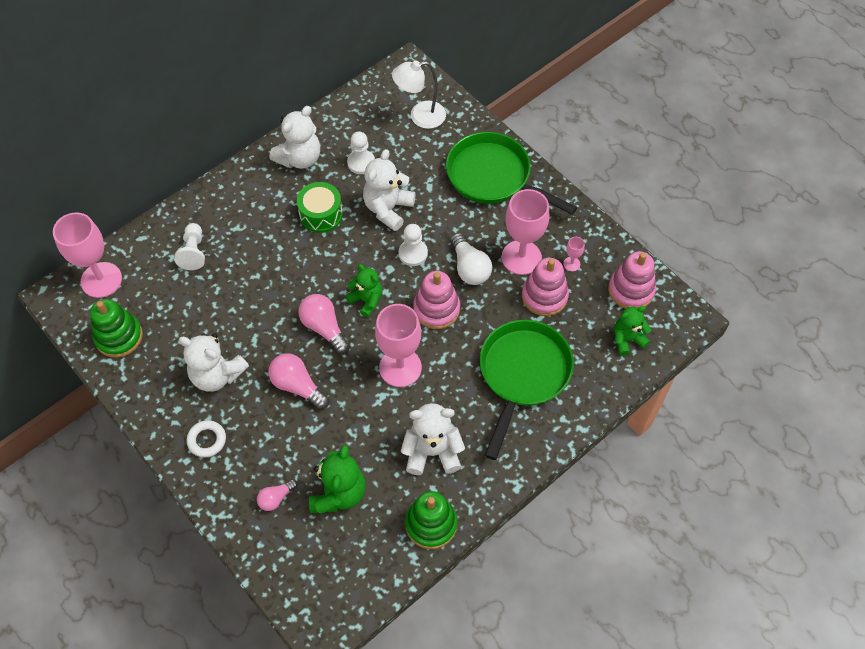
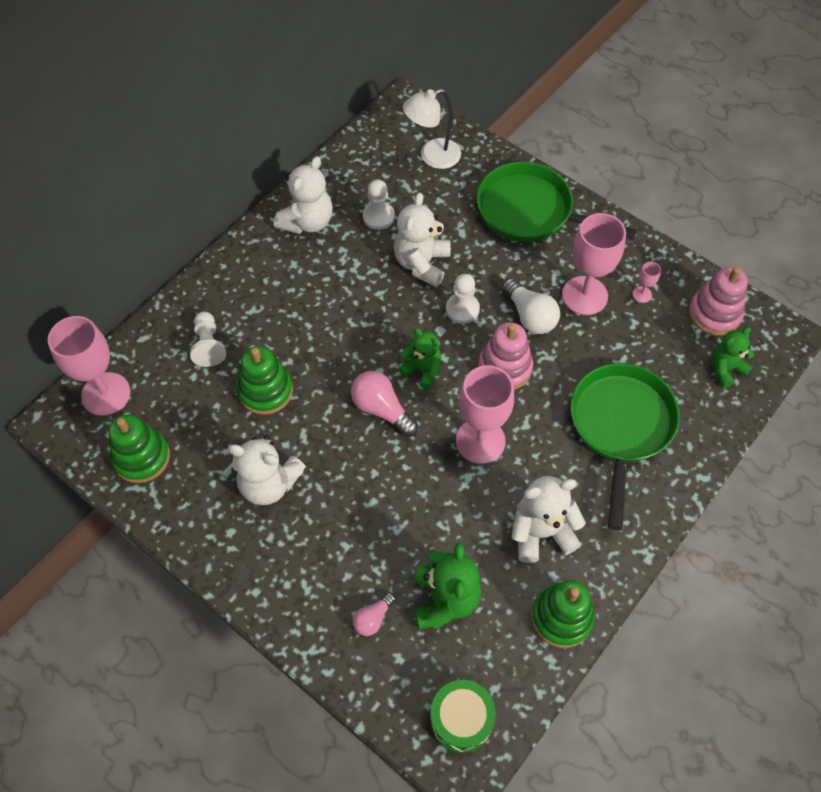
camera: 10 degrees left, 0 degrees up
white ring [187,420,226,458] -> none
pink light bulb [268,353,329,410] -> none
green drum [297,182,343,233] -> green drum moved to [430,680,496,753]
pink stacking toy [522,258,569,316] -> none
none -> green stacking toy [237,346,293,415]

